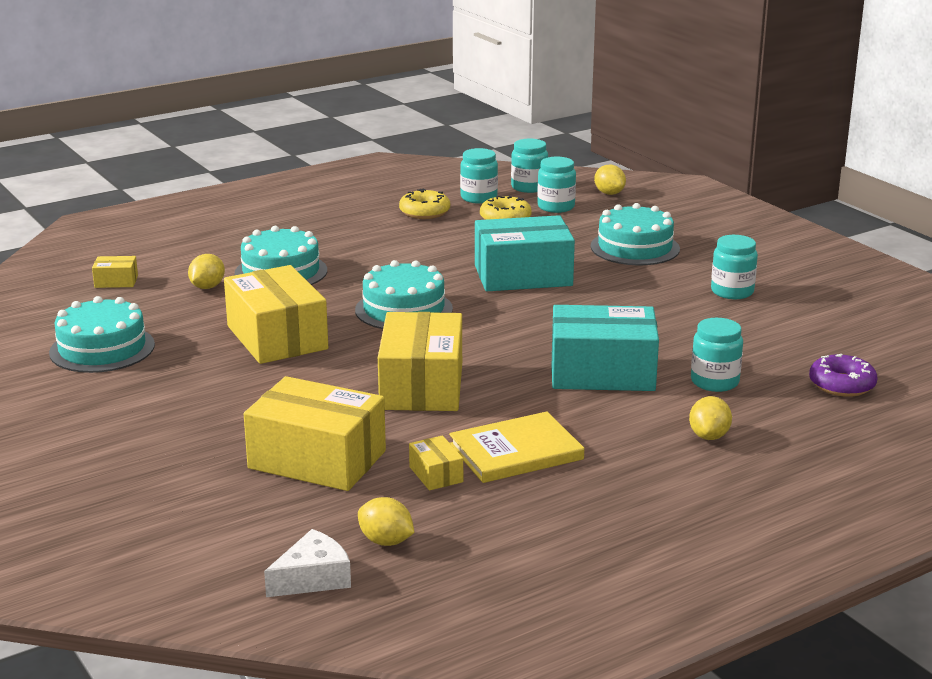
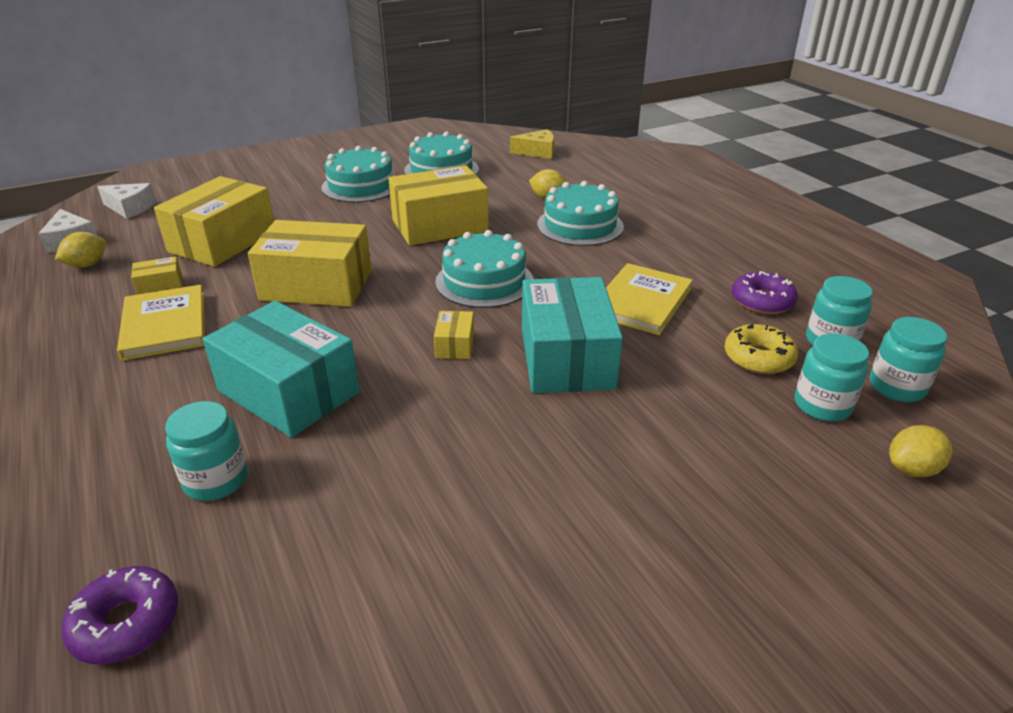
camera: 95 degrees right, 10 degrees up
yellow box [92,256,138,288] -> yellow box moved to [434,311,474,359]
yellow donut [399,189,450,219] -> purple donut [732,271,798,314]
turquoise box [551,305,659,391] -> turquoise box turned 60 degrees counterclockwise [203,301,360,437]
turquoise cake [591,203,680,265] -> turquoise cake moved to [321,146,395,203]
yellow lemon [689,396,732,440] -> none
turquoise jar [711,235,758,299] -> none
none -> white cheese [97,183,156,219]
none -> yellow cheese [510,129,554,159]
none -> yellow book [606,263,693,335]

